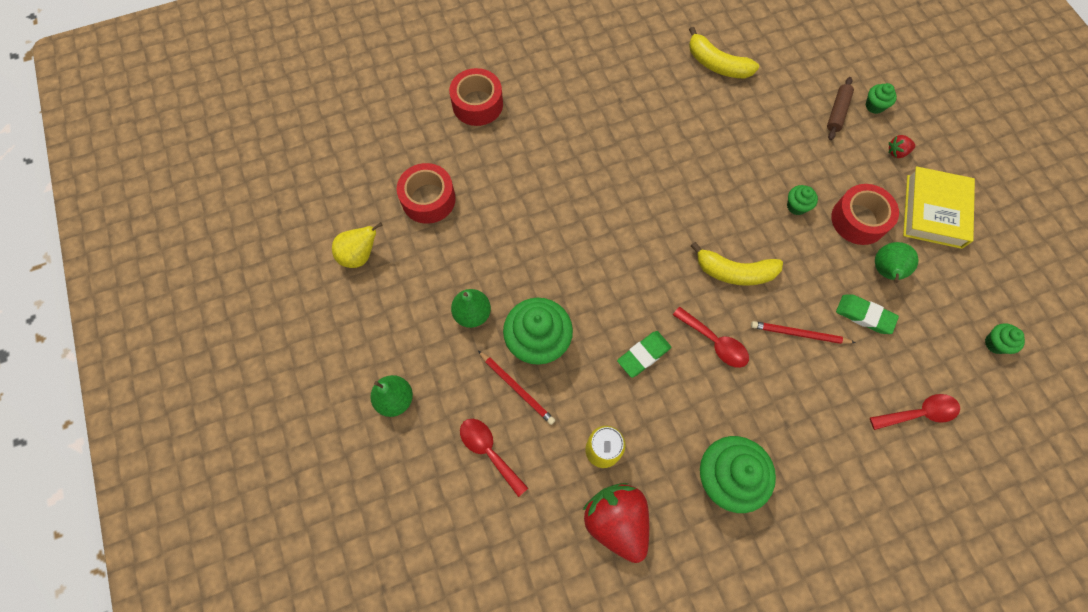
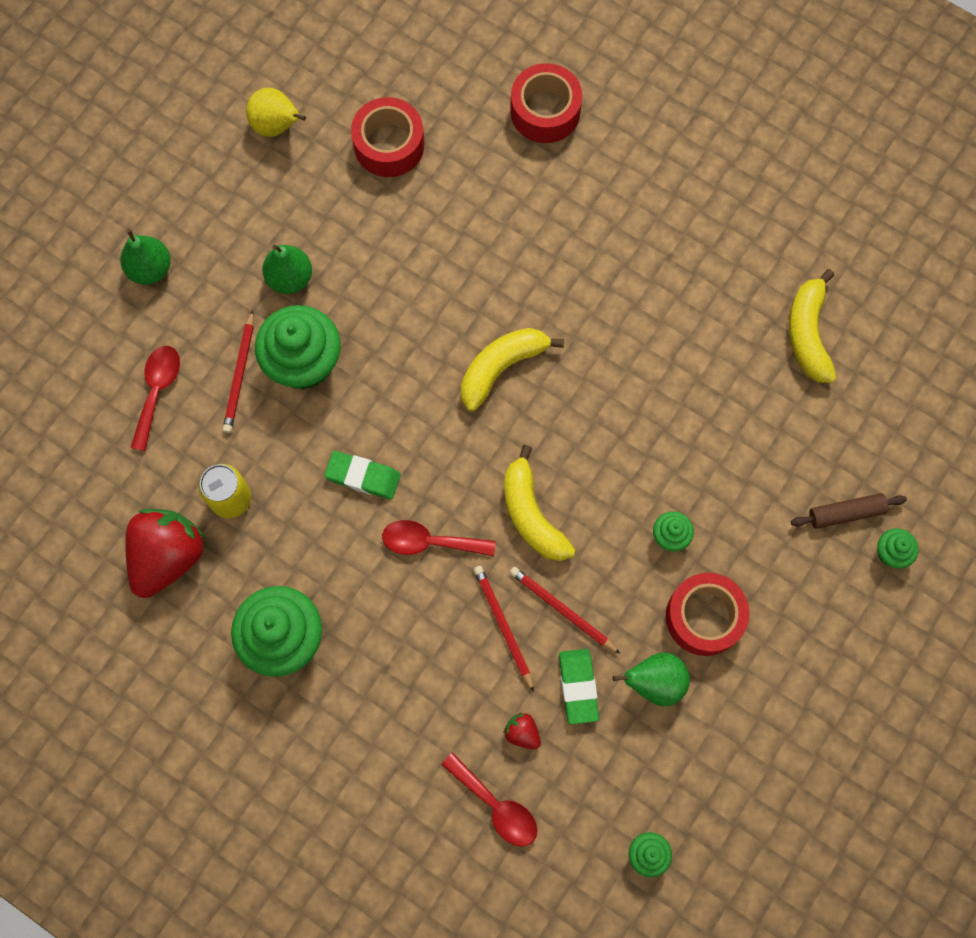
camera: 55 degrees right, 5 degrees up
red spoon [673,307,749,368] -> red spoon turned 90 degrees clockwise [382,520,496,556]
red strawberry [889,135,915,158] -> red strawberry moved to [503,713,541,749]
yellow book [903,166,975,249] -> none
none -> yellow banana [461,328,564,411]
none -> red pencil [510,567,620,654]

